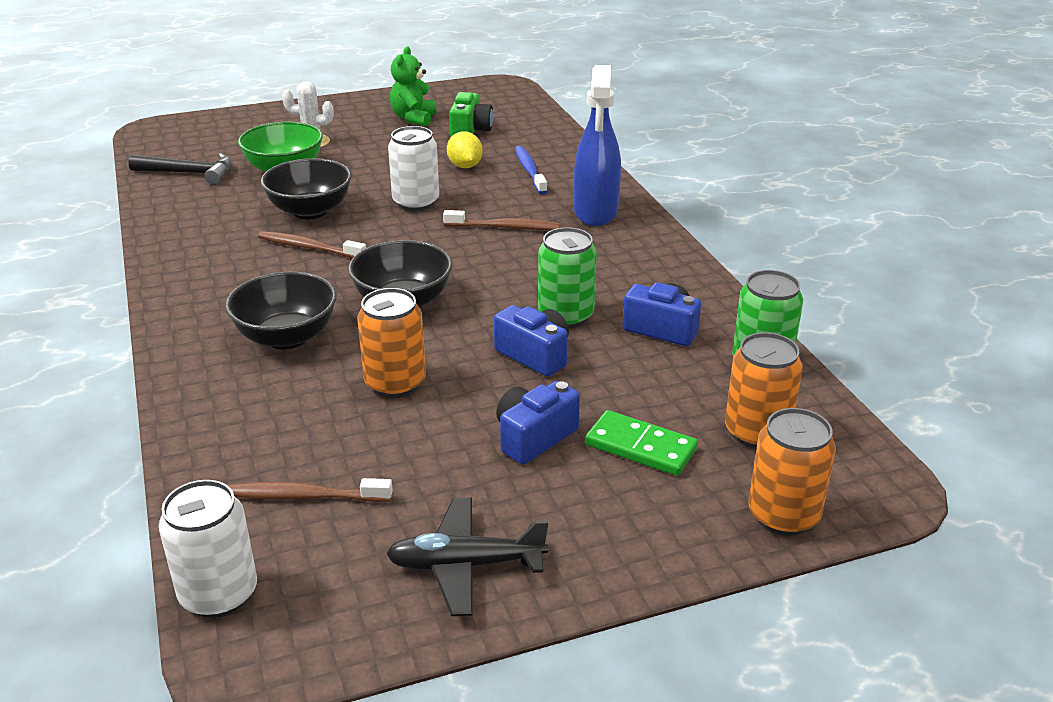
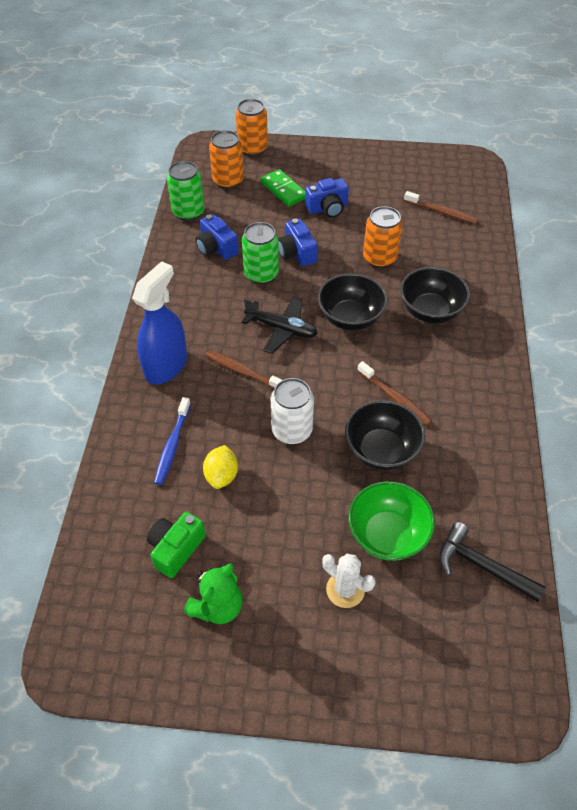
camera: 155 degrees left, 20 degrees up
white can [159,480,257,618] -> none
black plane [386,498,548,616] -> black plane moved to [242,296,318,354]

